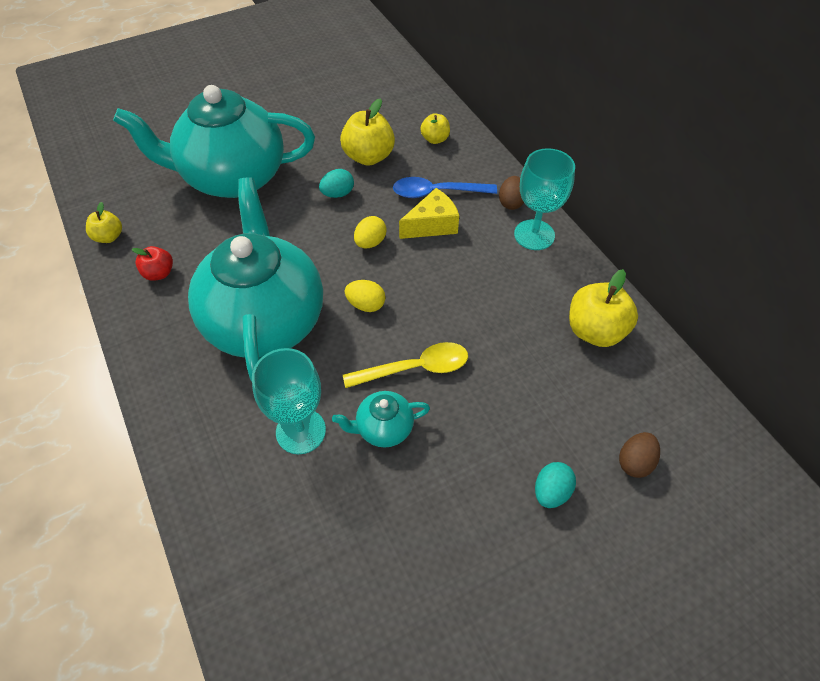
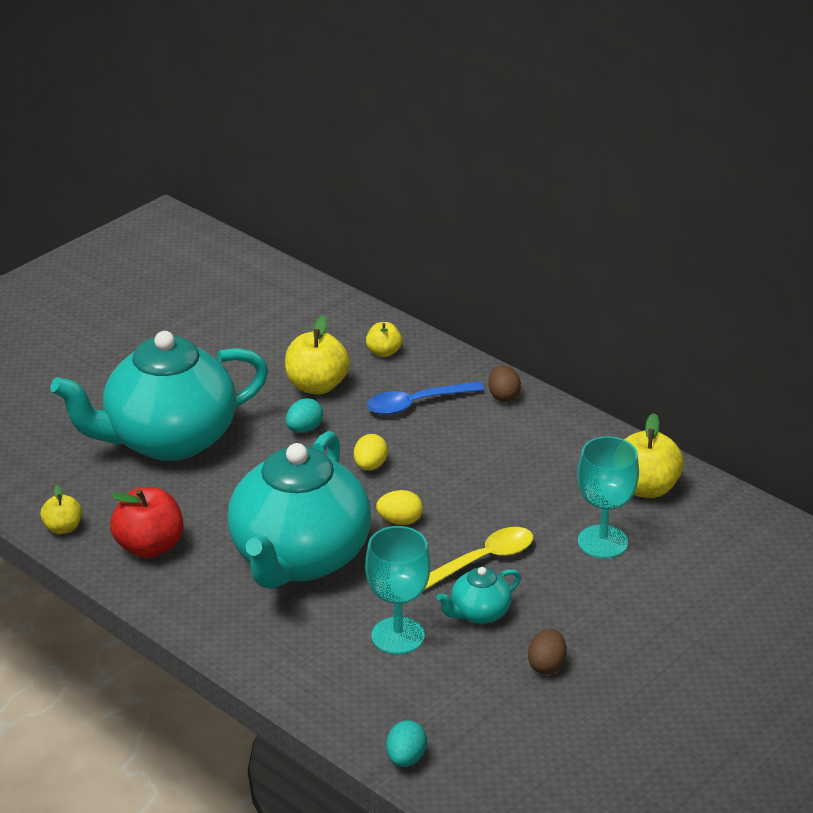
camera: 20 degrees left, 20 degrees down
red apple [132,246,173,281] -> red apple [110,487,183,558], size x1.75
turquoise teapot [188,177,323,381] -> turquoise teapot turned 135 degrees counterclockwise [228,431,371,589]
yellow cheese [399,188,459,239] -> none
turquoise goblet [514,148,575,250] -> turquoise goblet moved to [577,436,639,558]
turquoise egg [535,462,576,508] -> turquoise egg moved to [386,720,427,767]
brown egg [619,432,660,478] -> brown egg moved to [528,629,566,674]

